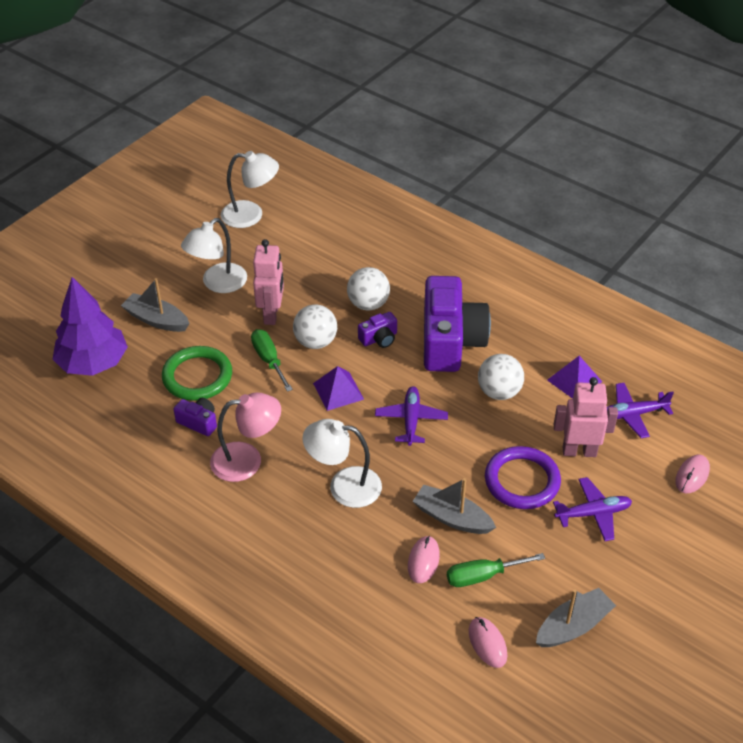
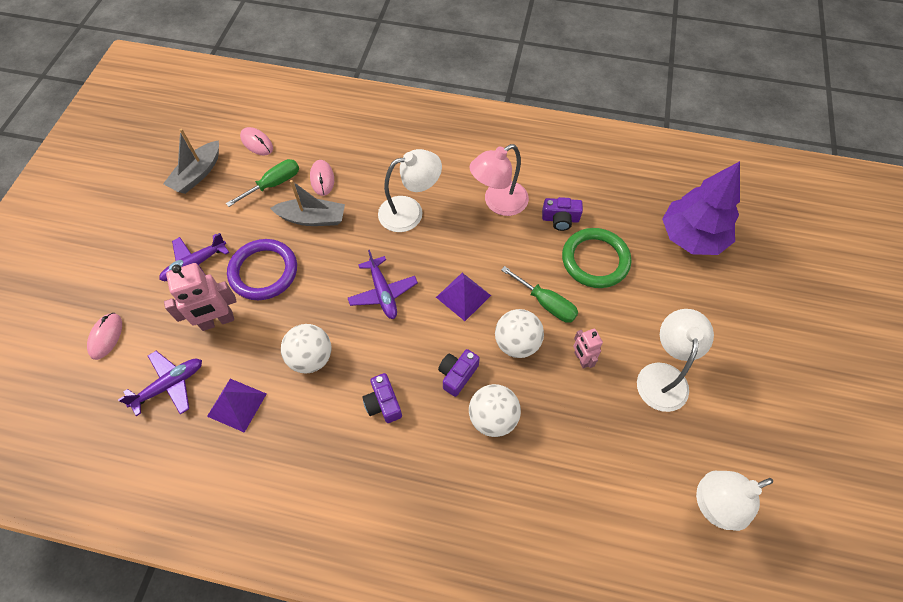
camera: 155 degrees right, 15 degrees up
grey boat [121,278,190,332] -> none
pink robot [253,239,284,325] -> pink robot [573,328,603,369], size x0.58
purple camera [424,276,491,372] -> purple camera [362,373,402,423], size x0.43

